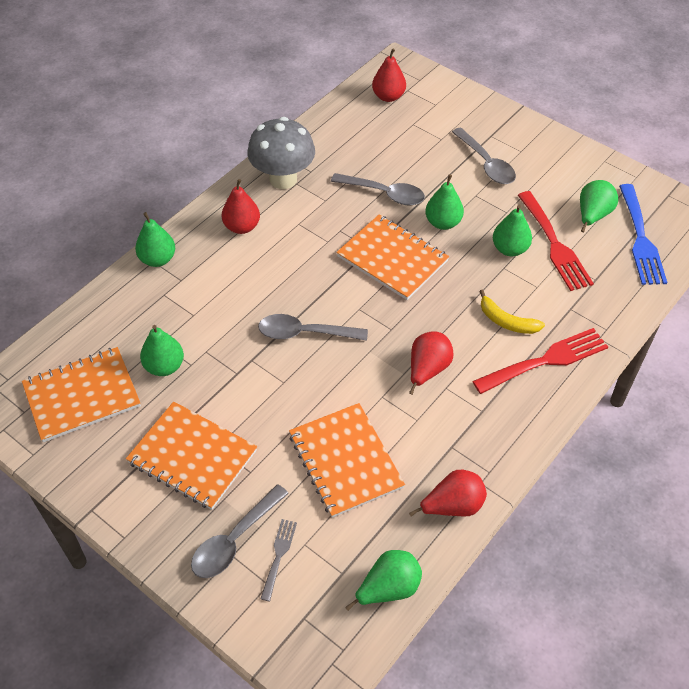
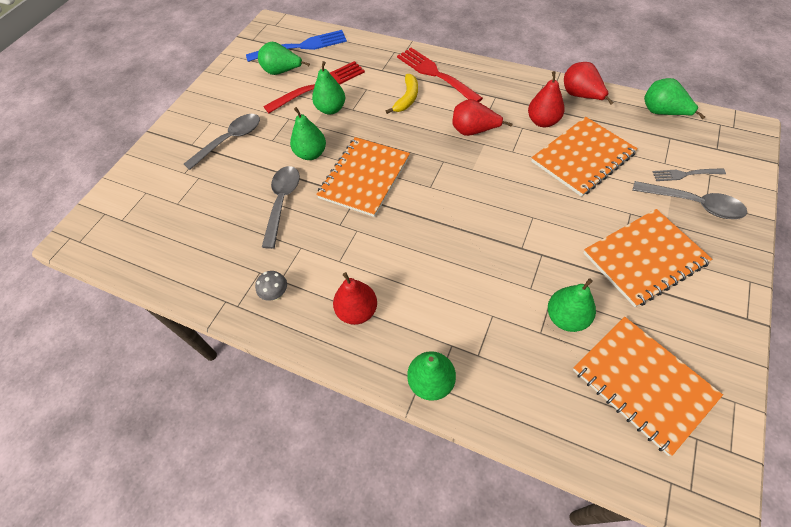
camera: 100 degrees left, 5 degrees up
orange notebook [126,401,257,510] -> orange notebook turned 45 degrees clockwise [584,209,712,307]
grey mushroom [248,117,315,189] -> grey mushroom [255,271,287,301], size x0.41
grey spoon [258,314,368,341] -> none
red pear [372,48,406,102] -> red pear moved to [528,71,564,127]

